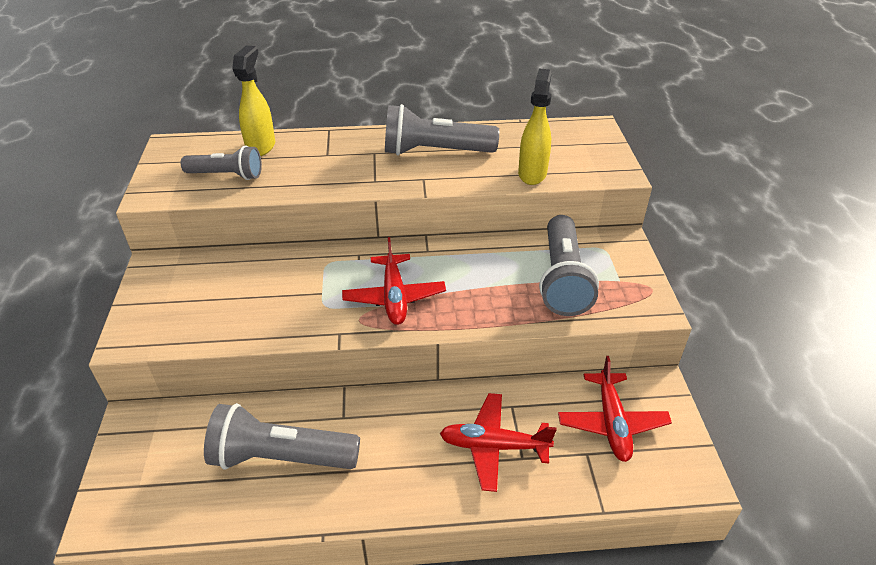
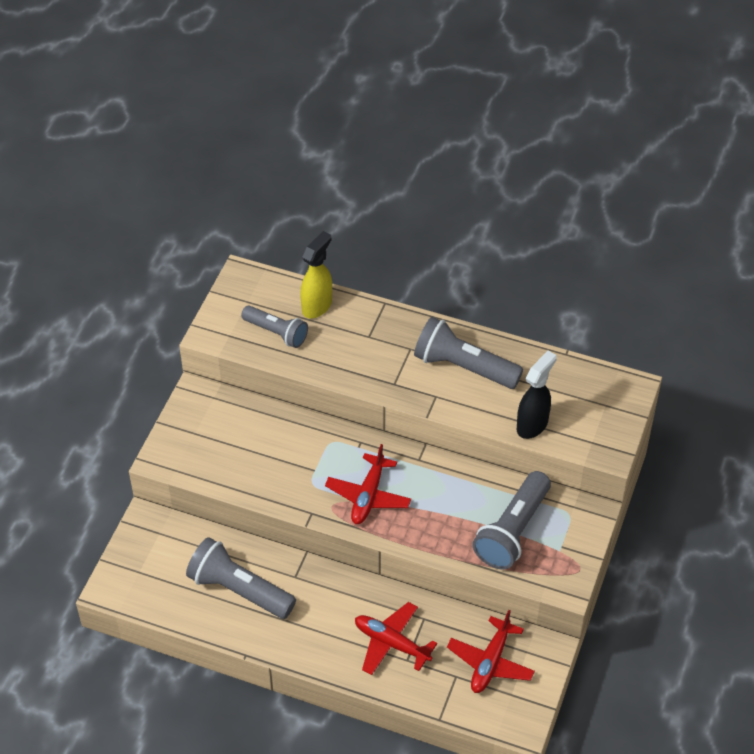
camera: 25 degrees right, 10 degrees up
yellow spray bottle [518,68,552,185] -> black spray bottle [517,351,557,439]

